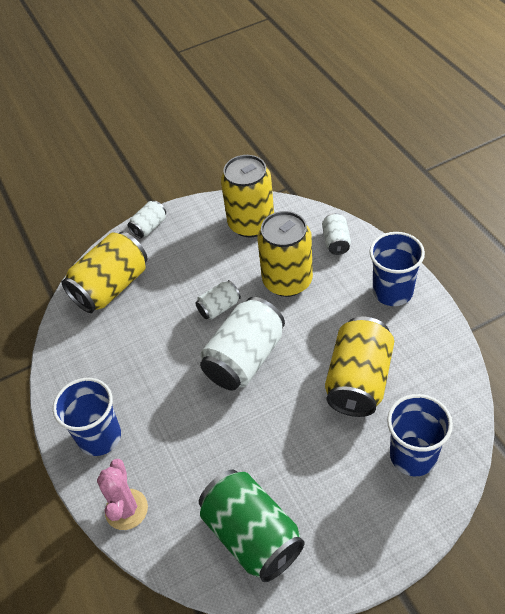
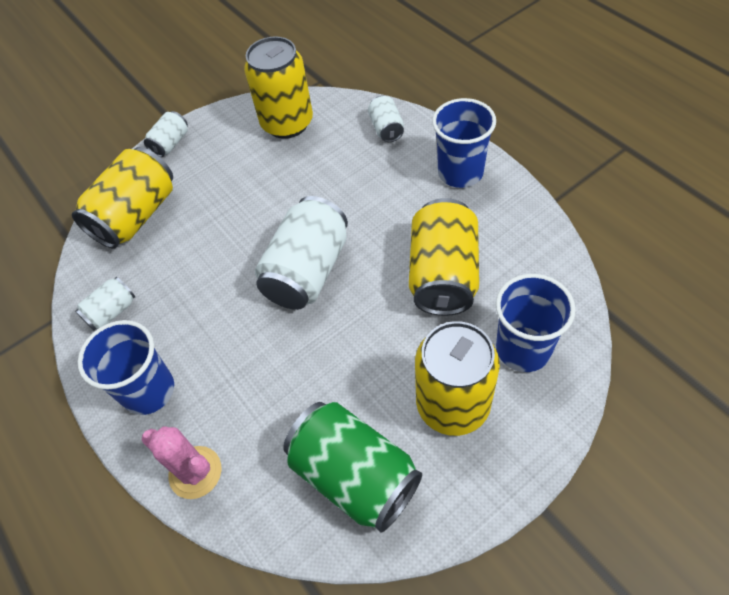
camera: 10 degrees left, 5 degrees up
pink cactus [97,459,148,530] -> pink cactus turned 45 degrees counterclockwise [142,426,221,499]
white can [195,280,241,319] -> white can moved to [75,277,135,330]
yellow can [258,211,313,297] -> yellow can moved to [415,321,500,436]

